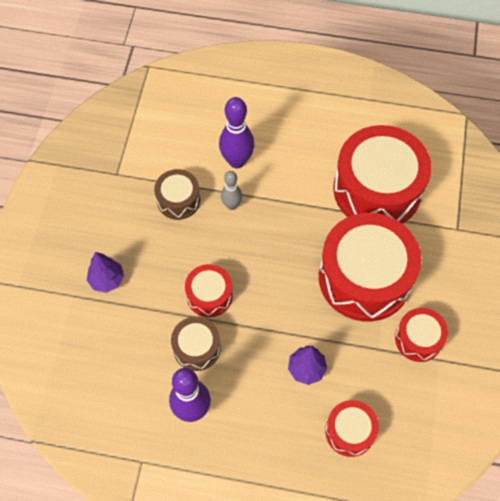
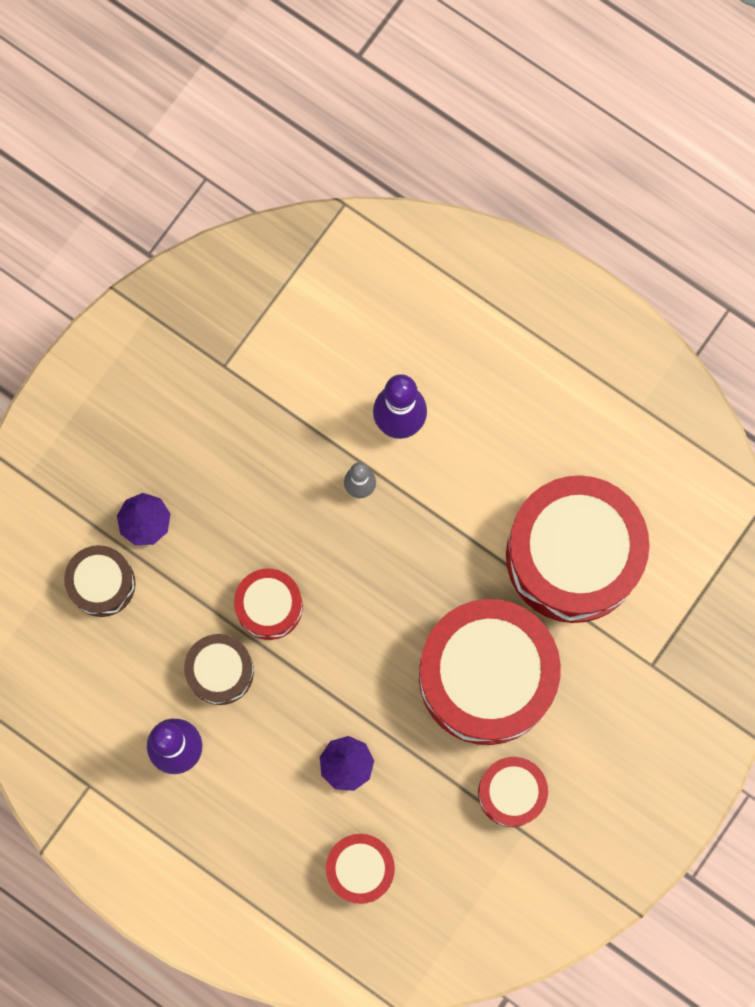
camera: 25 degrees right, 15 degrees up
brown drum [154,169,200,220] -> brown drum moved to [64,545,135,617]

